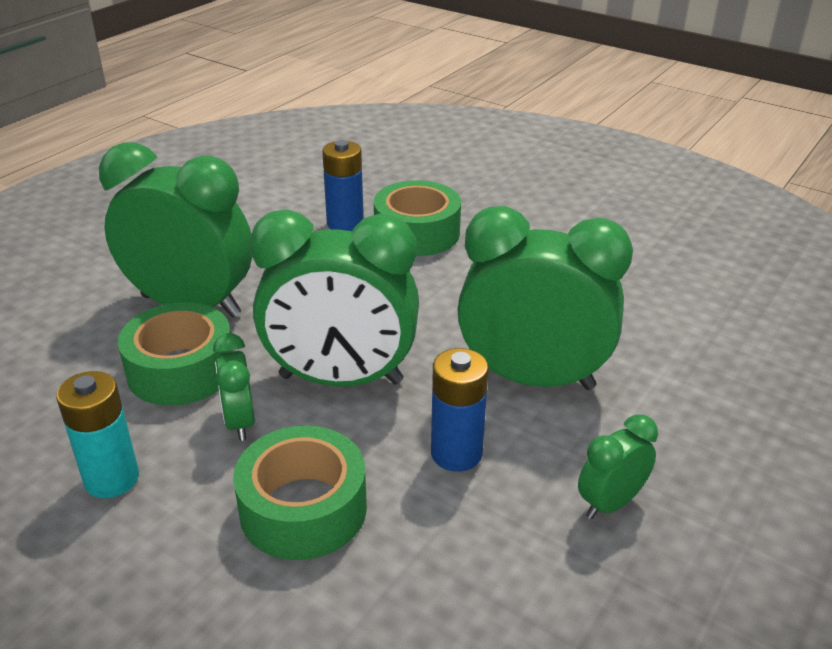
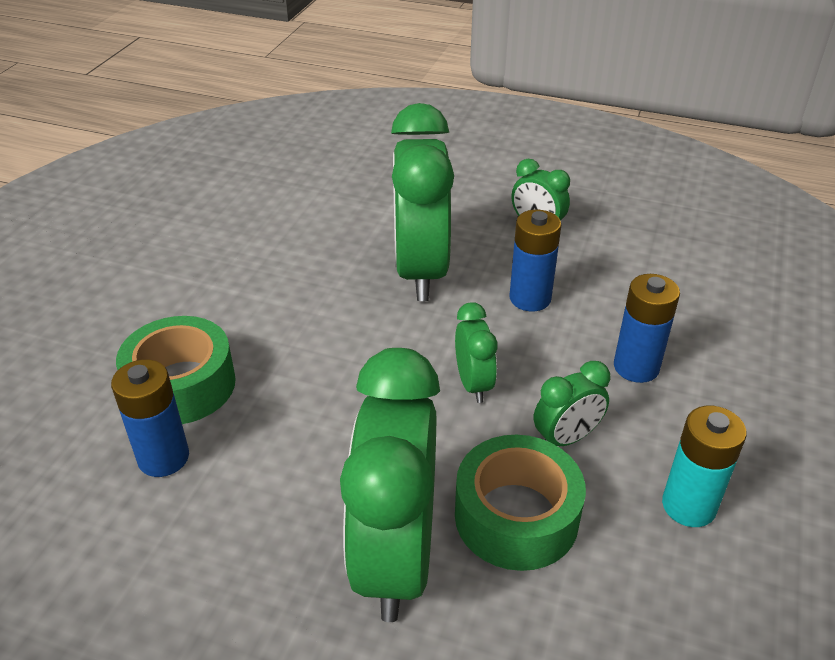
camera: 105 degrees left, 5 degrees up
green tape [233,425,367,560] -> blue battery [614,274,680,383]
green clock [250,209,419,387] -> green clock [455,302,497,403], size x0.46

